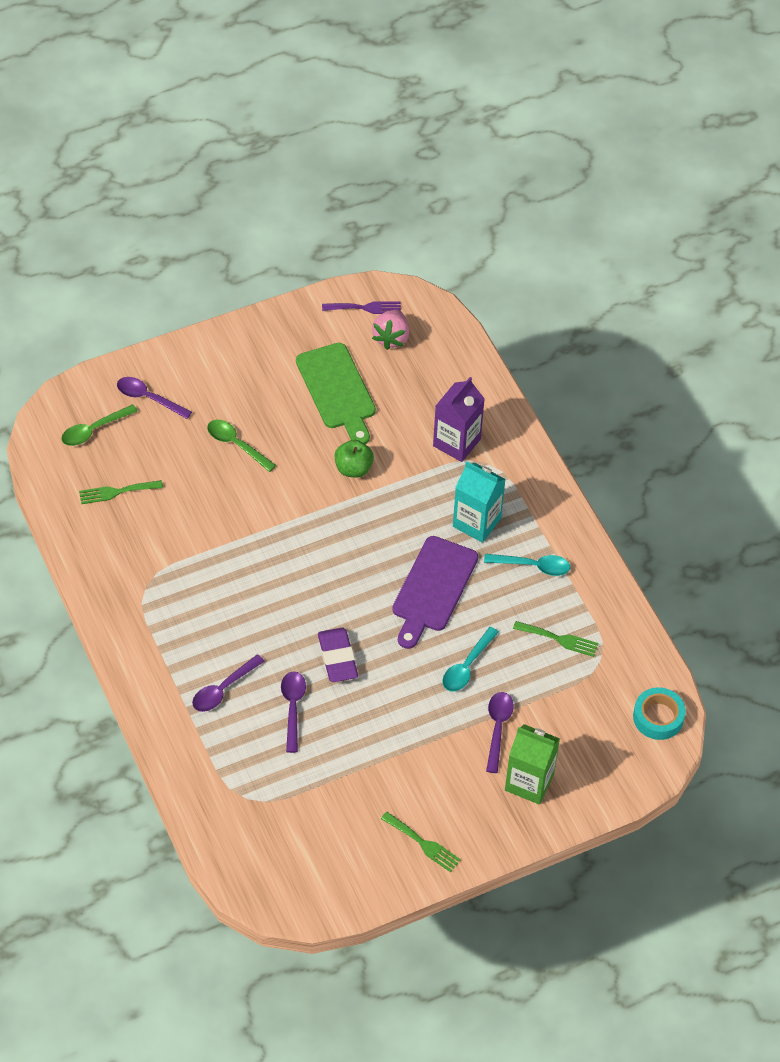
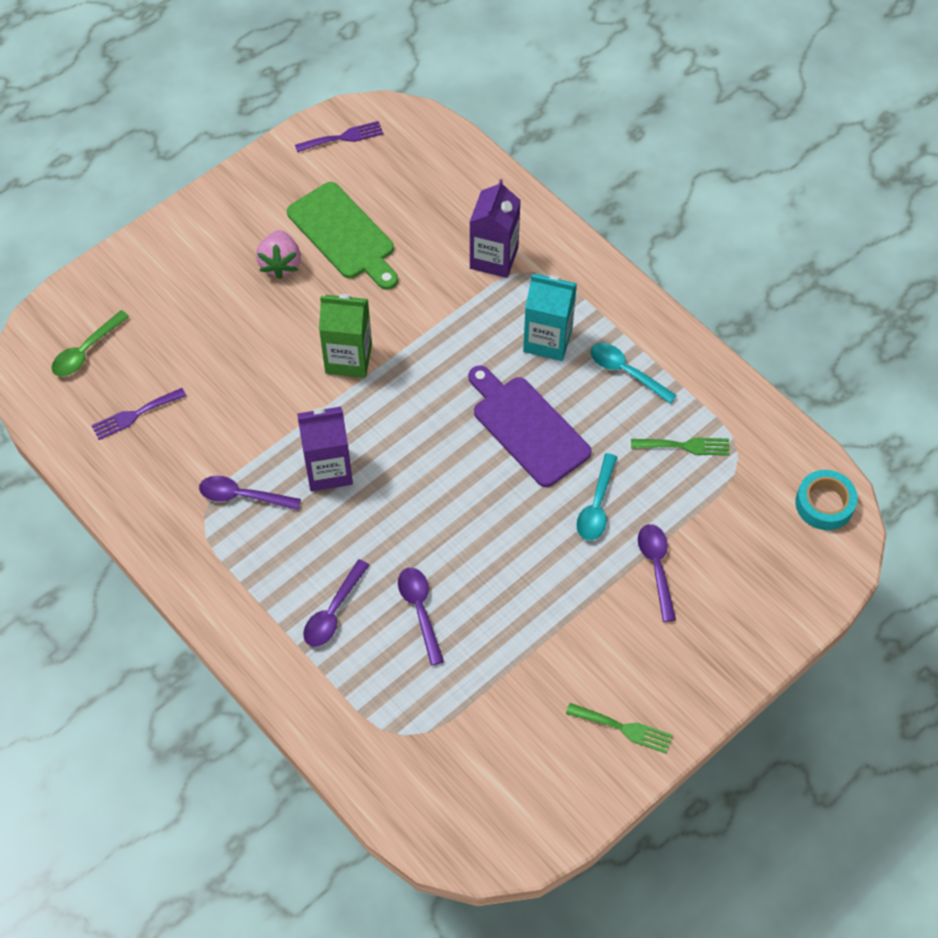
camera: 15 degrees left, 5 degrees up
green fork [79,480,163,504] -> purple fork [91,388,186,440]
purple spoon [117,377,192,419] -> purple spoon moved to [199,476,301,510]
green spoon [207,420,276,472] -> none
purple eraser [318,628,358,682] -> none
green apple [334,440,374,478] -> none
pink strawberry [372,310,409,350] -> pink strawberry moved to [256,230,301,279]
purple cutting board [392,536,478,649] -> purple cutting board turned 135 degrees clockwise [468,365,592,487]
turquoise spoon [484,554,570,576] -> turquoise spoon turned 135 degrees counterclockwise [591,343,677,404]
green carton [505,724,560,805] -> green carton moved to [319,294,372,378]
none -> purple carton [297,407,353,491]

